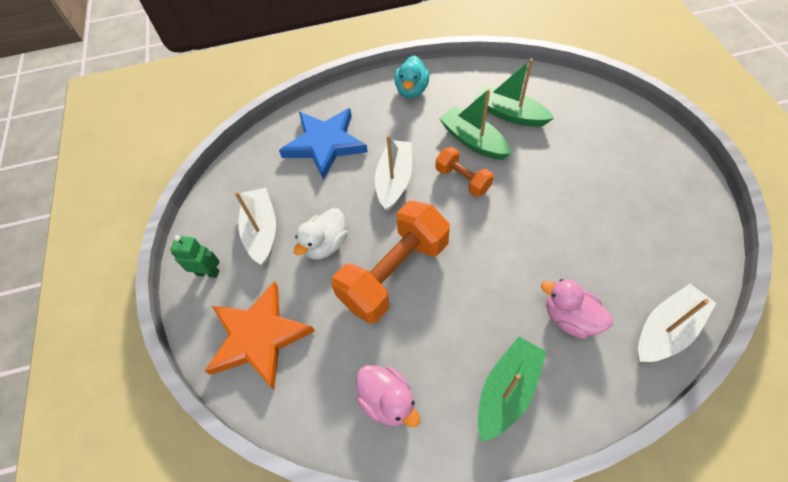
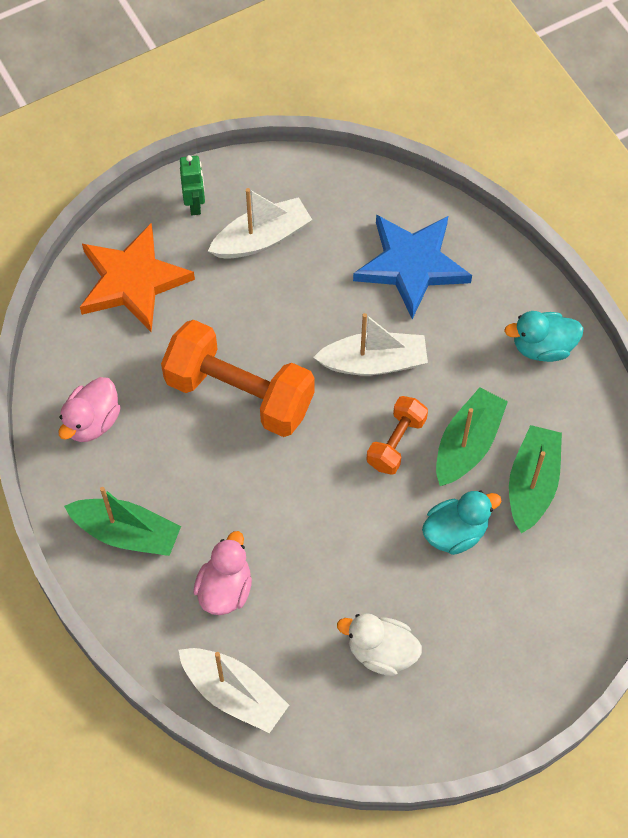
camera: 70 degrees right, 5 degrees up
white duck [294,208,347,260] -> white duck moved to [337,613,422,676]
none -> turquoise duck [422,490,501,555]

